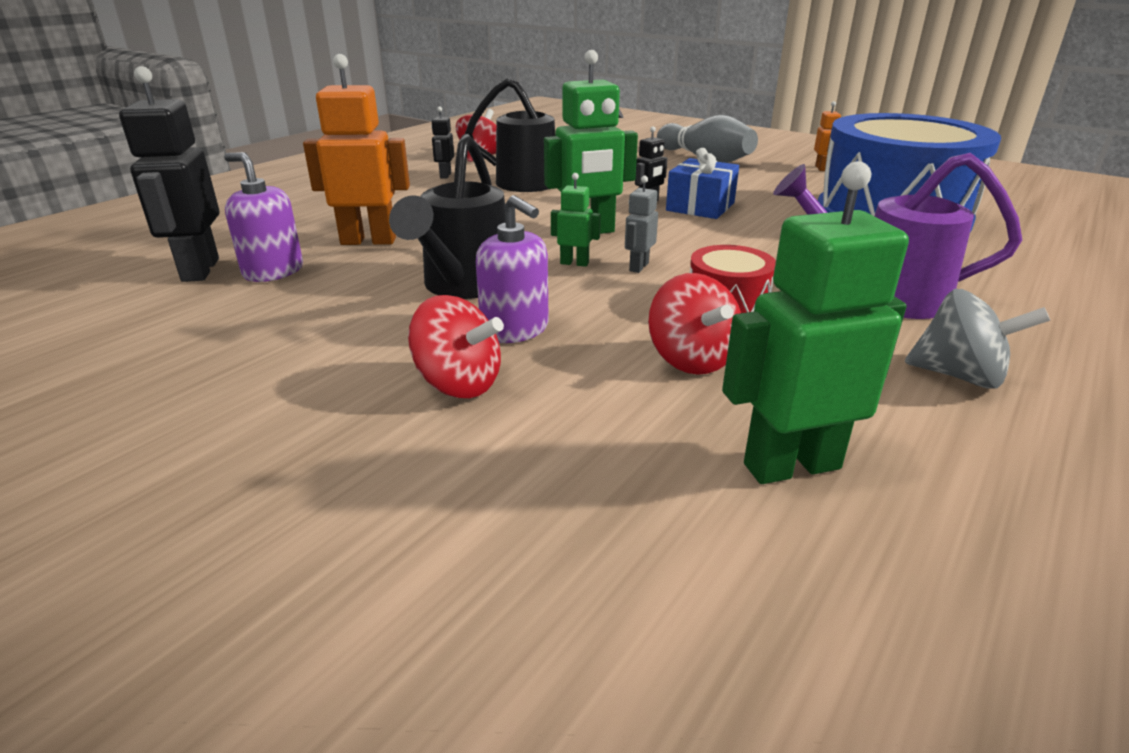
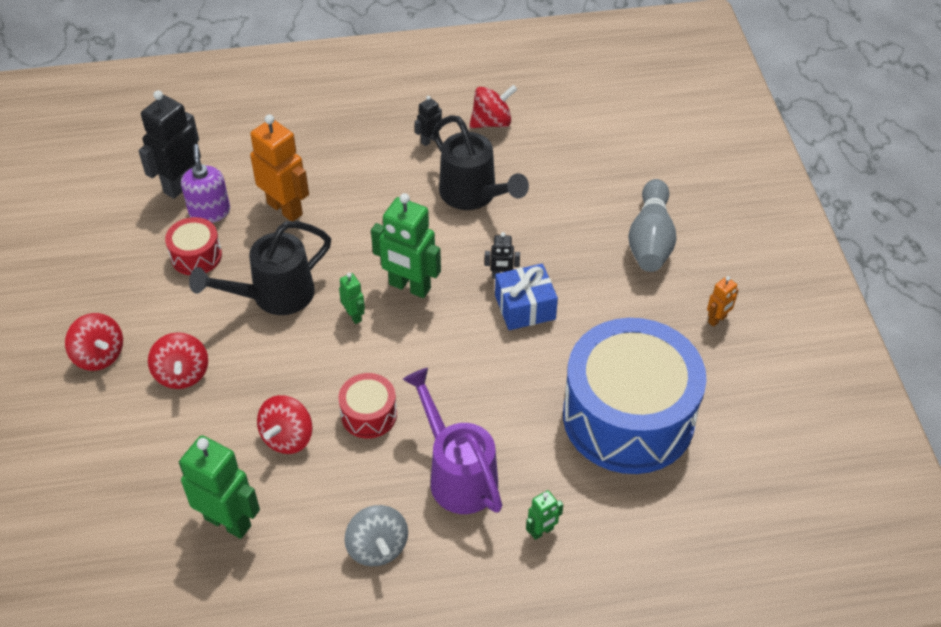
camera: 45 degrees right, 20 degrees up
purple soap dispenser [476,195,549,343] -> none
grey robot [625,176,658,273] -> none
none -> red spinning top [65,313,123,371]
none -> red drum [165,217,222,275]
none -> green robot [526,490,563,540]

